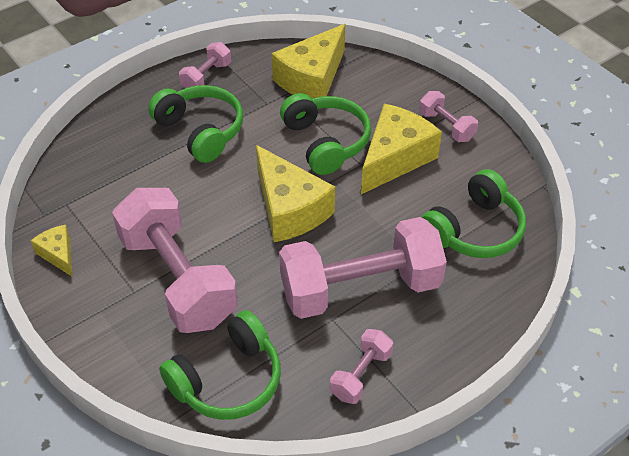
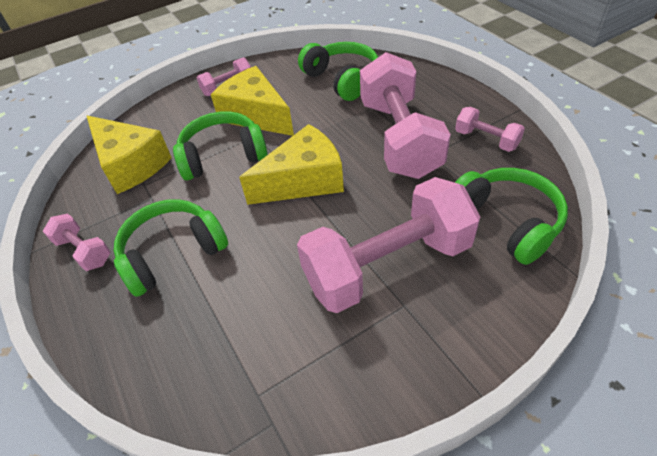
camera: 80 degrees left, 0 degrees up
yellow cheese [31,225,72,276] -> none

